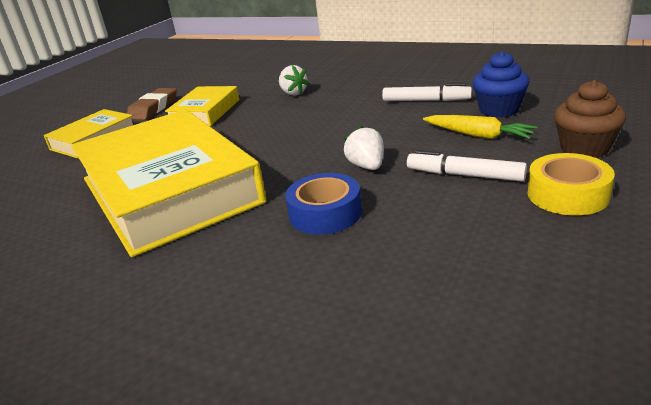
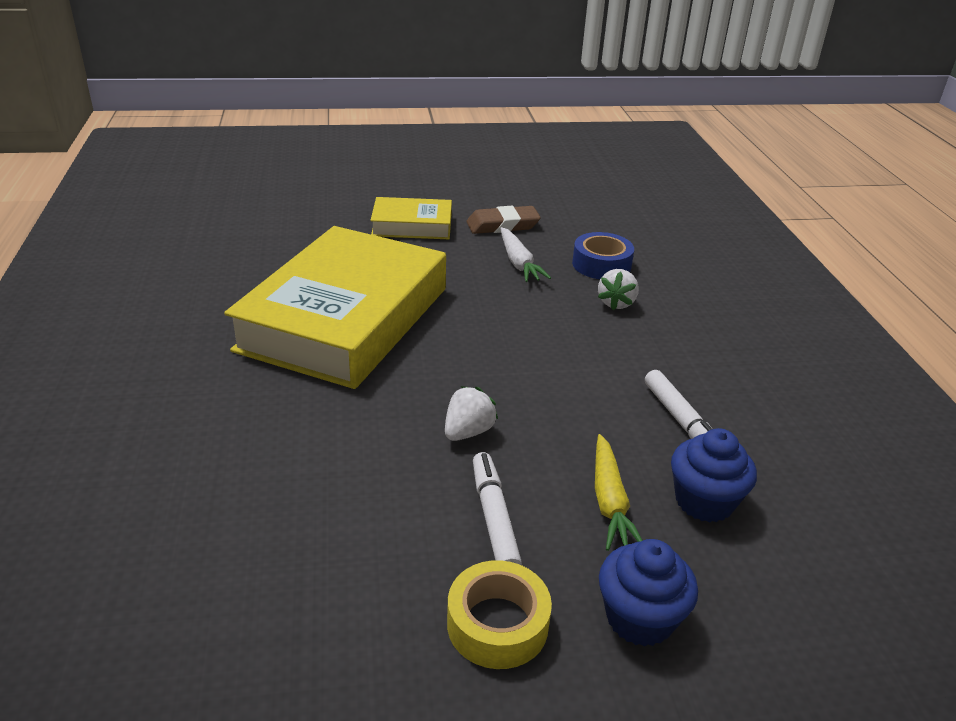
camera: 50 degrees right, 5 degrees up
yellow book [165,86,239,126] -> white carrot [500,227,551,282]
blue tape [285,173,362,235] -> blue tape moved to [572,232,634,279]
brown cupcake [554,80,626,158] -> blue cupcake [599,539,698,647]

